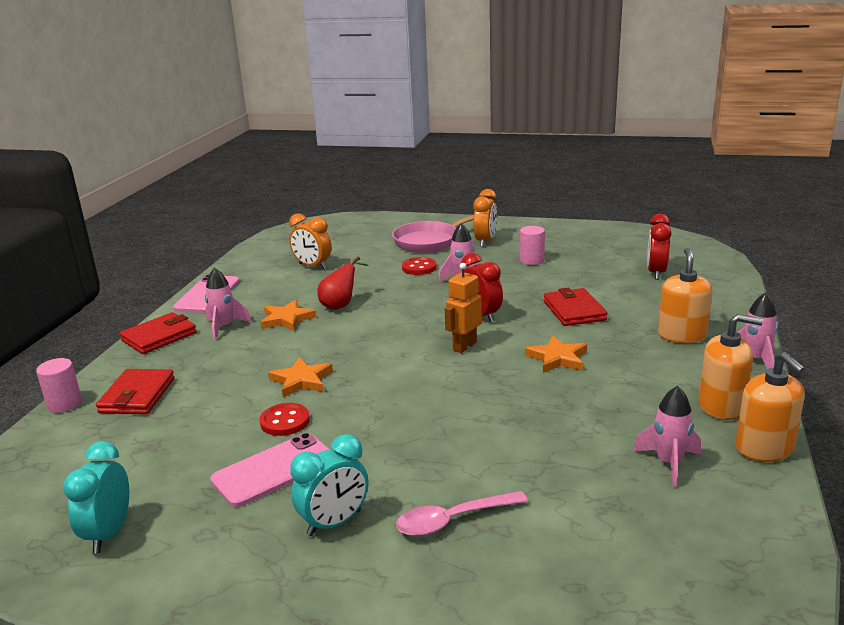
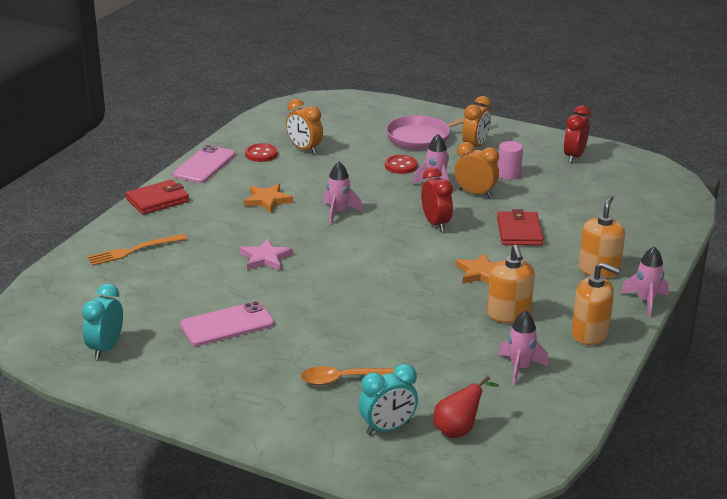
camera: 10 degrees right, 5 degrees up
pink cylinder [36,358,82,413] -> none
red wallet [96,369,175,414] -> orange fork [88,234,187,266]
pink rocket [205,268,252,340] -> pink rocket moved to [323,162,363,224]
red button [260,403,310,436] -> red button moved to [245,143,278,162]
orange star [268,357,333,397] -> pink star [240,238,293,271]
turquoise clock [290,434,368,536] -> turquoise clock moved to [359,364,418,435]
red pear [318,256,369,310] -> red pear moved to [434,376,499,438]
pink spoon [396,491,528,536] -> orange spoon [301,366,395,385]
orange robot [445,263,482,353] -> none
red clock [647,214,672,280] -> red clock moved to [563,105,591,163]
orange soap dispenser [736,352,805,462] -> orange soap dispenser moved to [487,245,535,323]
none -> orange clock [454,142,499,198]

